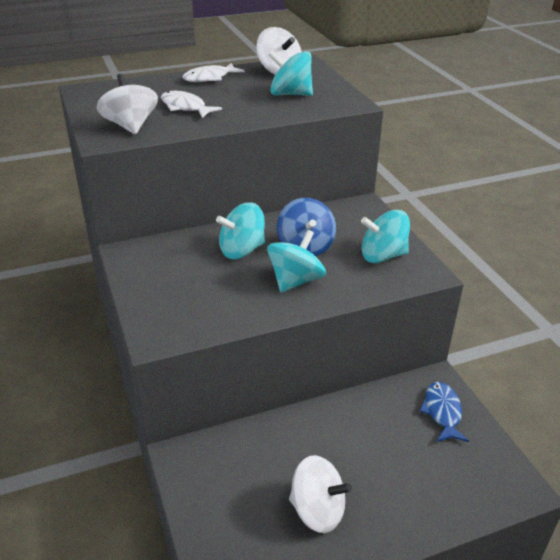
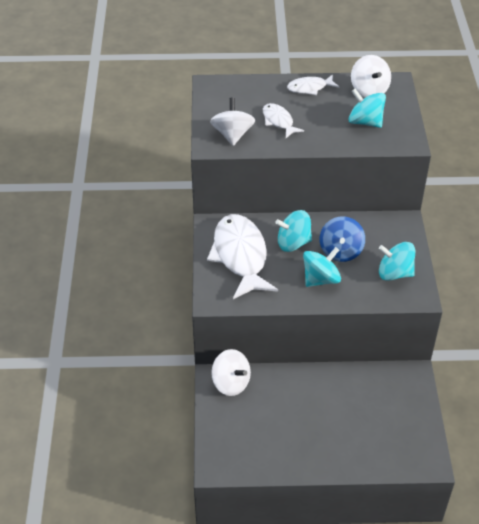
camera: 20 degrees right, 10 degrees up
white spinning top [289,455,352,533] -> white spinning top moved to [211,349,251,396]
blue fish [420,382,469,442] -> none
none -> white fish [207,214,278,299]

